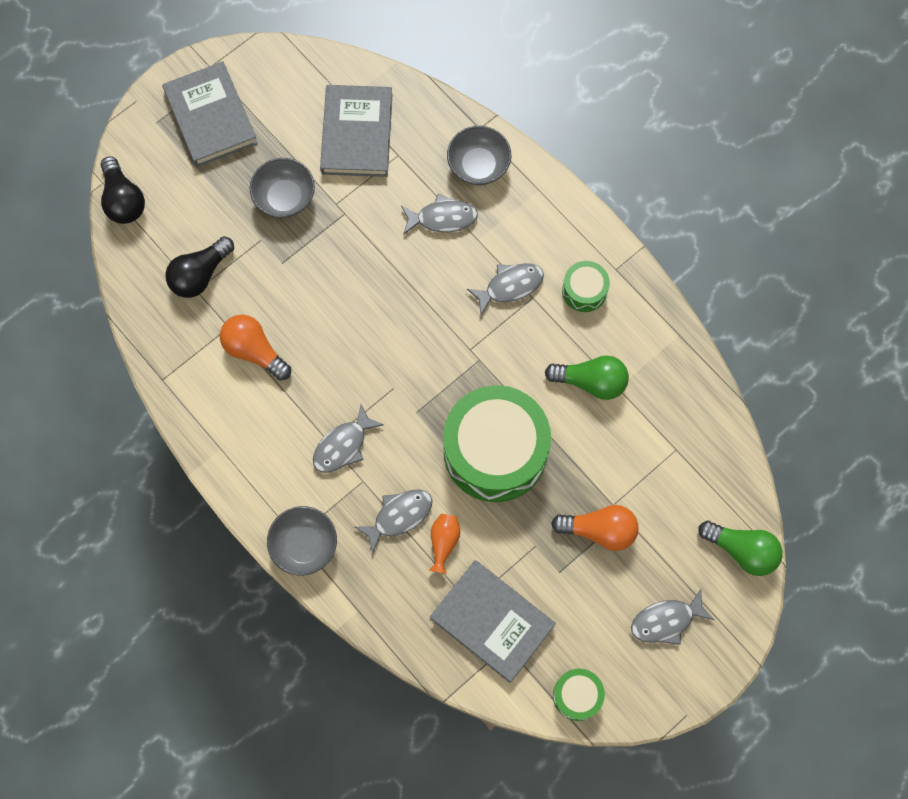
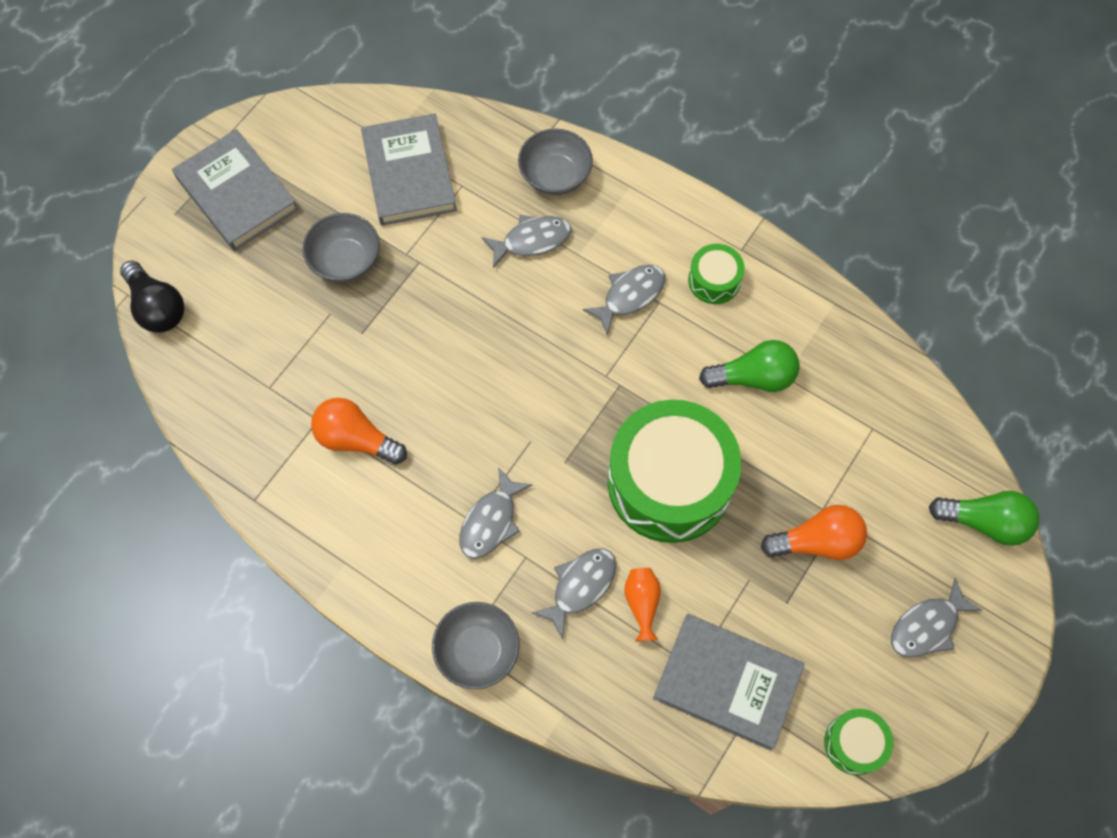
camera: 15 degrees left, 5 degrees down
black light bulb [165,236,234,298] -> none

